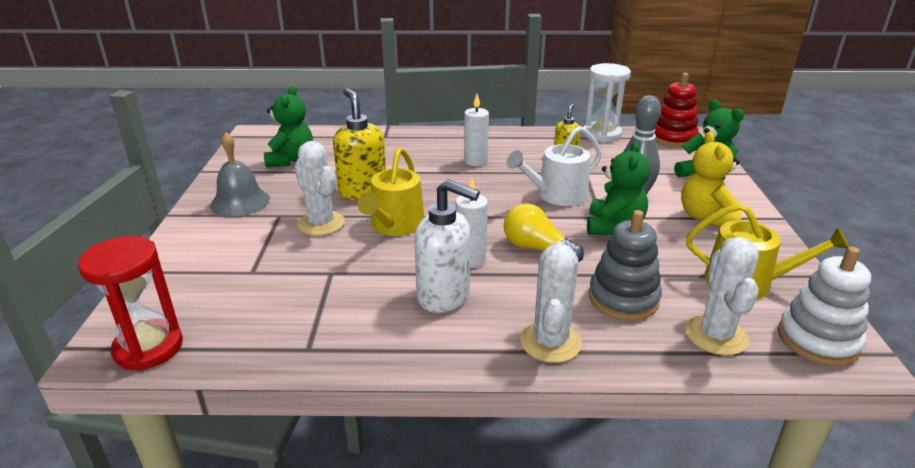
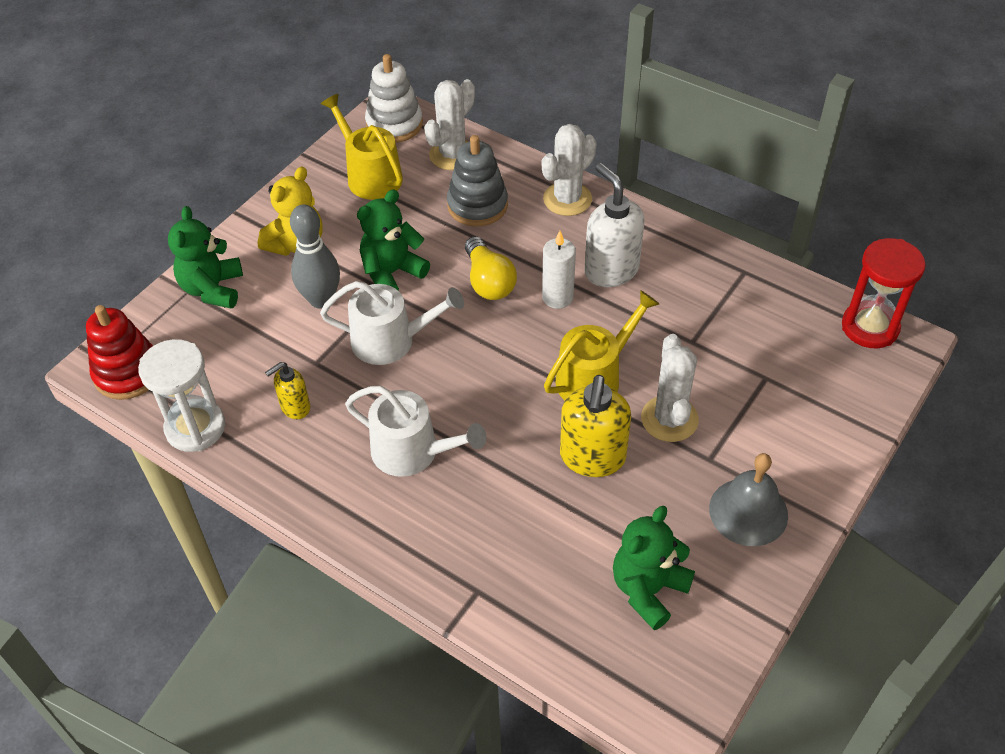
camera: 145 degrees left, 20 degrees up
white candle [464,94,489,166] -> white watering can [345,386,486,477]

